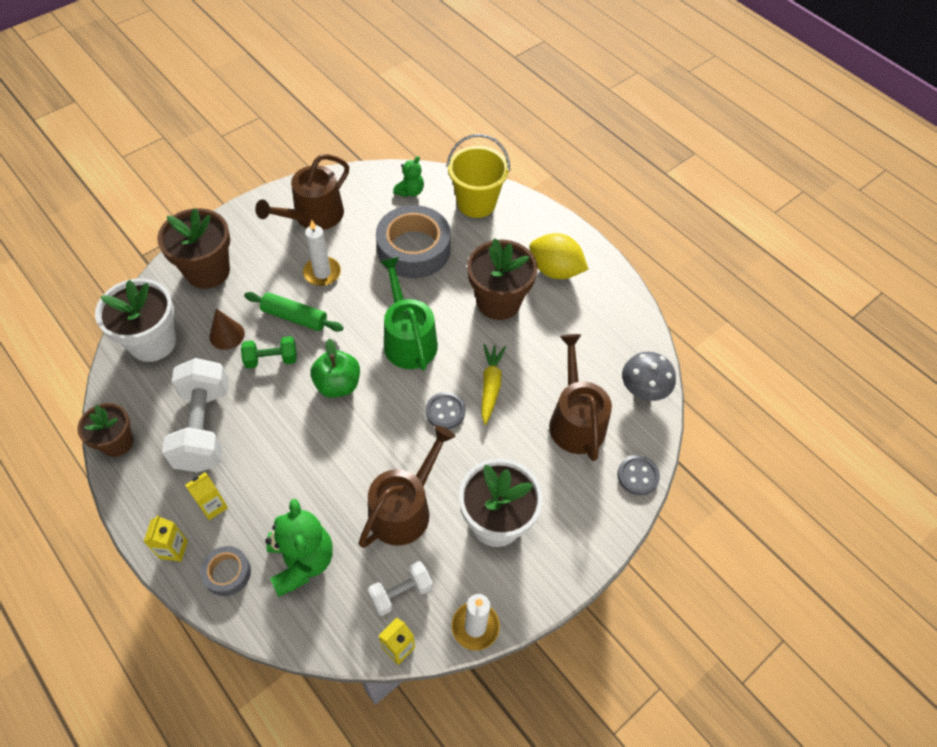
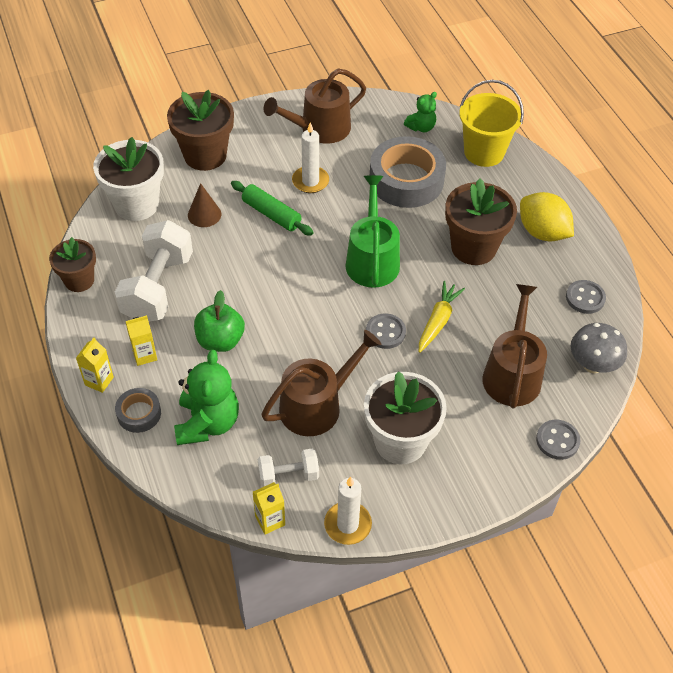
camera: 20 degrees right, 5 degrees down
green dumbbell [241,336,297,369] -> none
green apple [310,339,360,398] -> green apple moved to [194,290,245,352]
none -> grey button [566,280,606,314]

